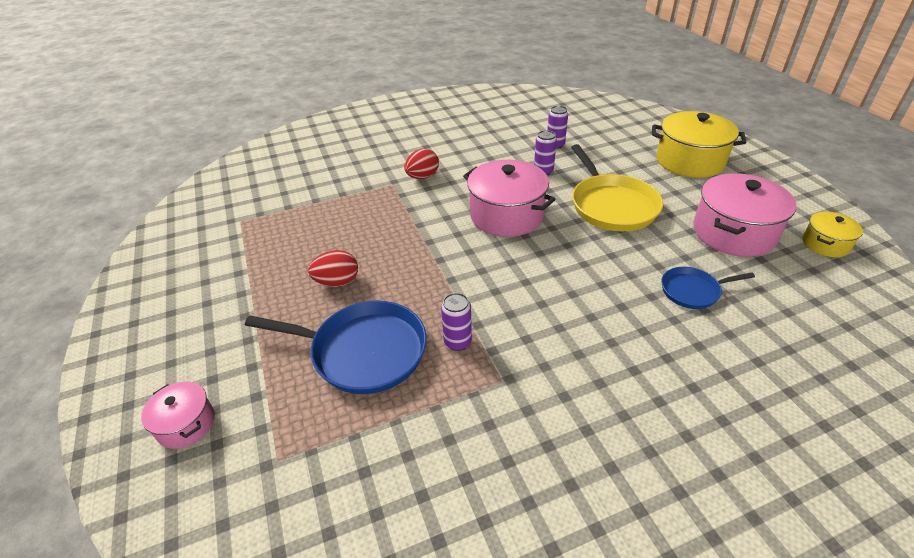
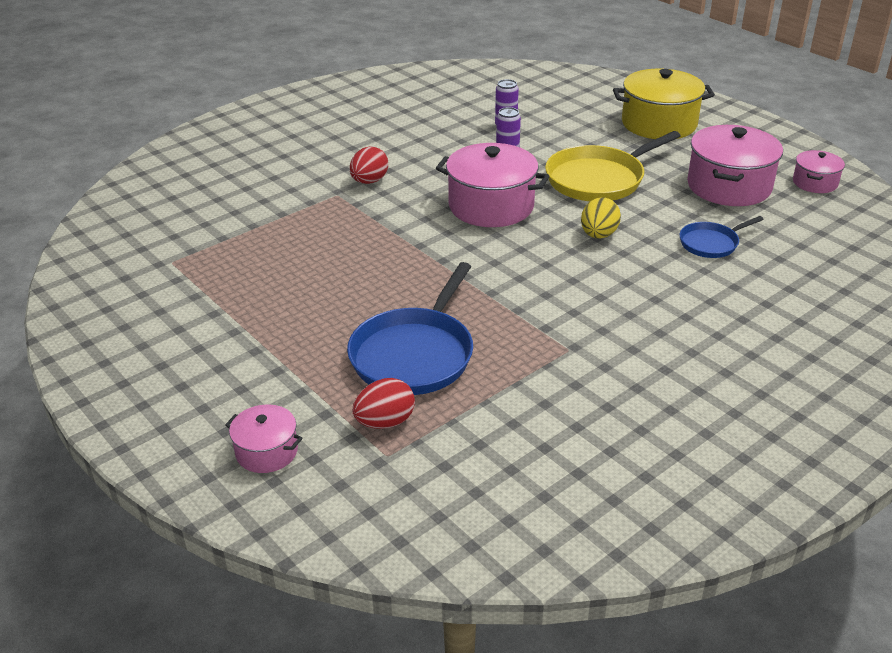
camera: 20 degrees left, 5 degrees down
blue pan [245,301,427,394] -> blue pan turned 120 degrees clockwise [347,262,473,395]
red egg [308,250,358,287] -> red egg moved to [353,378,415,429]
purple can [441,293,472,351] -> none
yellow pan [571,144,663,231] -> yellow pan turned 90 degrees clockwise [545,131,681,201]
yellow pot [803,212,863,257] -> pink pot [793,150,845,193]
none -> yellow egg [581,197,621,239]

